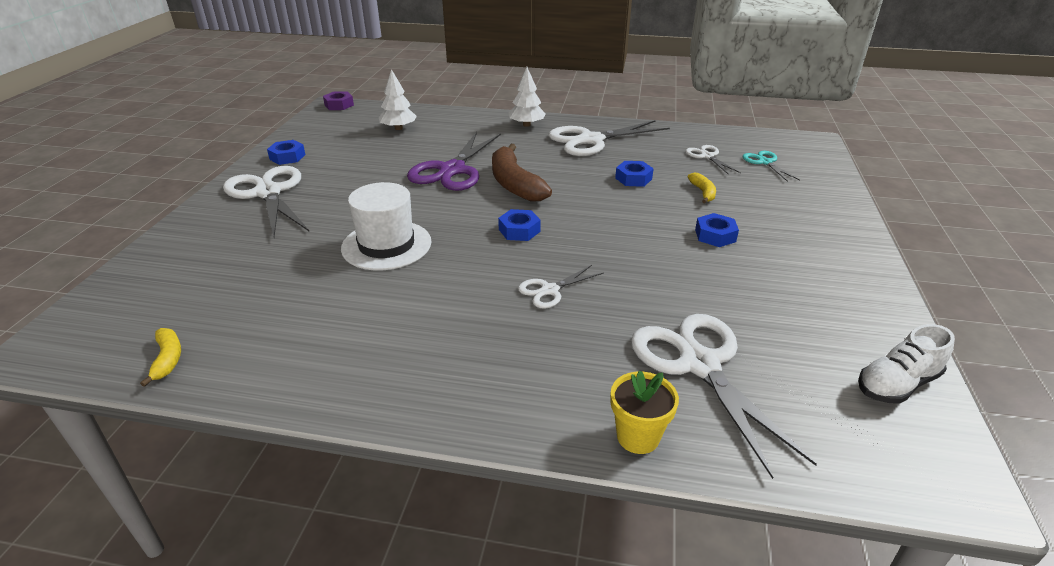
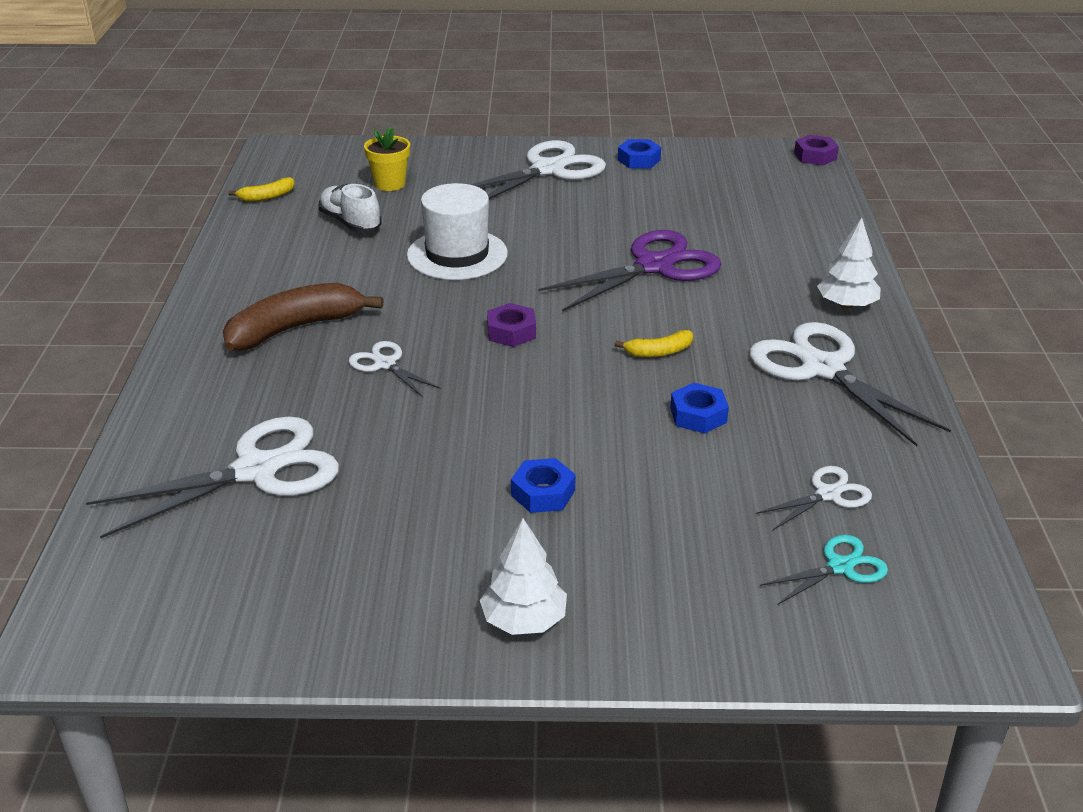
camera: 80 degrees right, 0 degrees up
white tree [379,69,417,130] -> white tree moved to [480,518,567,635]
purple scissors [407,132,501,191] -> purple scissors turned 135 degrees clockwise [538,230,722,312]
brown banana [492,144,552,202] -> brown banana moved to [223,283,384,351]
blue nut [498,209,541,241] -> purple nut [487,303,536,347]
yellow flower pot [611,371,679,454] -> yellow flower pot moved to [364,127,410,191]
yellow banana [688,173,716,203] -> yellow banana moved to [614,330,693,357]
white shoe [858,324,955,404] -> white shoe moved to [319,184,381,232]

